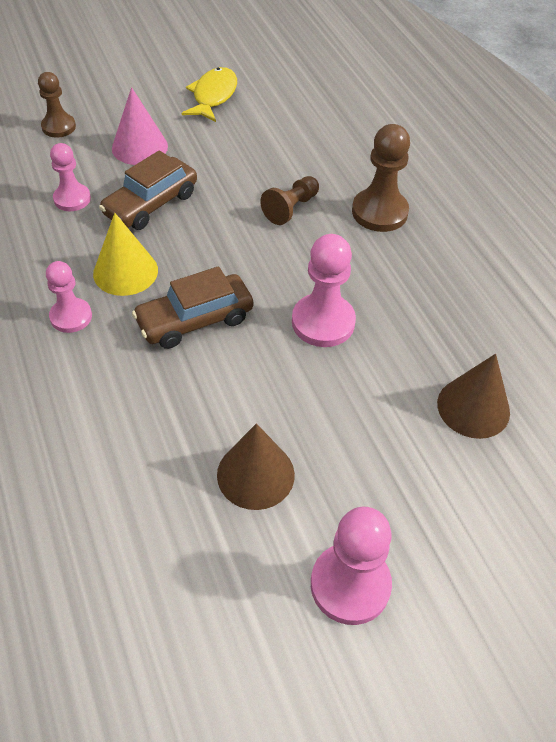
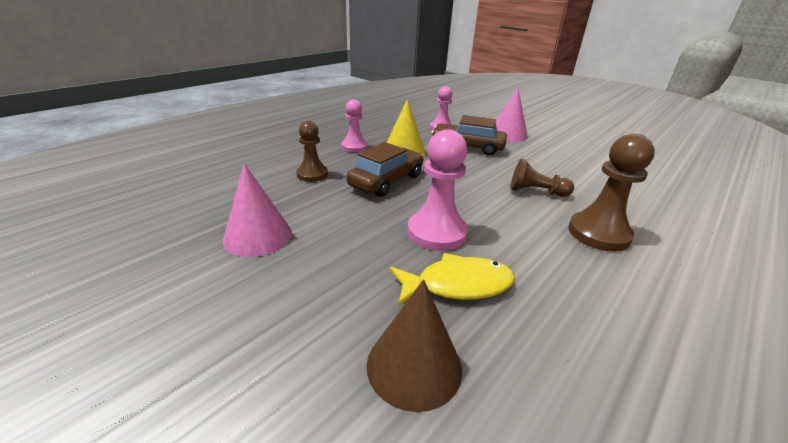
camera: 65 degrees right, 20 degrees down
brown pawn [38,72,76,138] -> brown pawn moved to [296,121,328,182]
brown car [132,266,253,349] -> brown car turned 90 degrees clockwise [346,142,424,197]
yellow fish [182,67,237,122] -> yellow fish moved to [390,253,515,306]
brown cone [217,423,295,510] -> pink cone [223,164,292,257]
pink pawn [311,507,392,625] -> none

